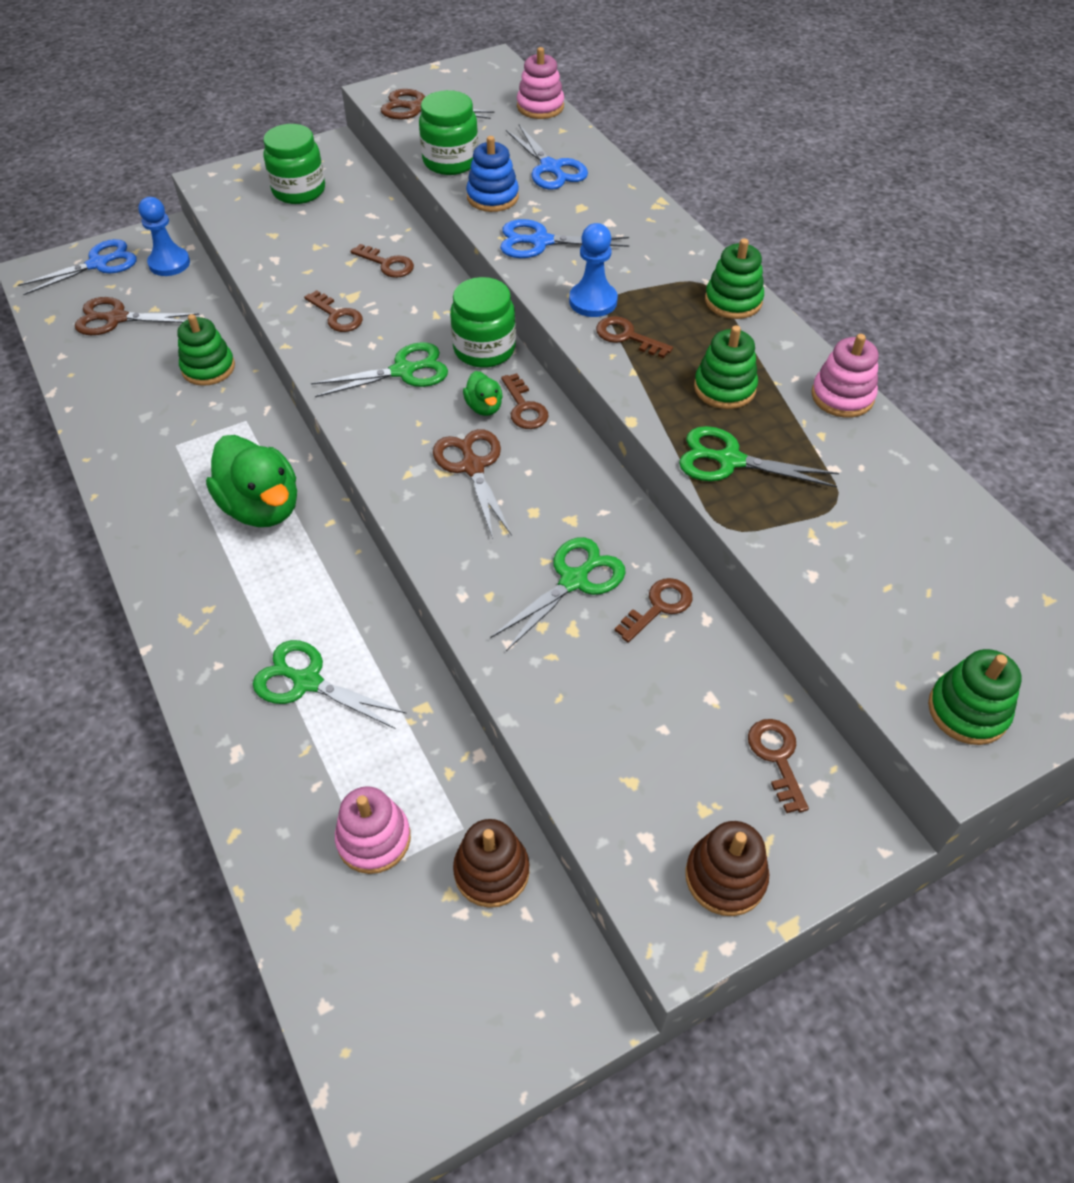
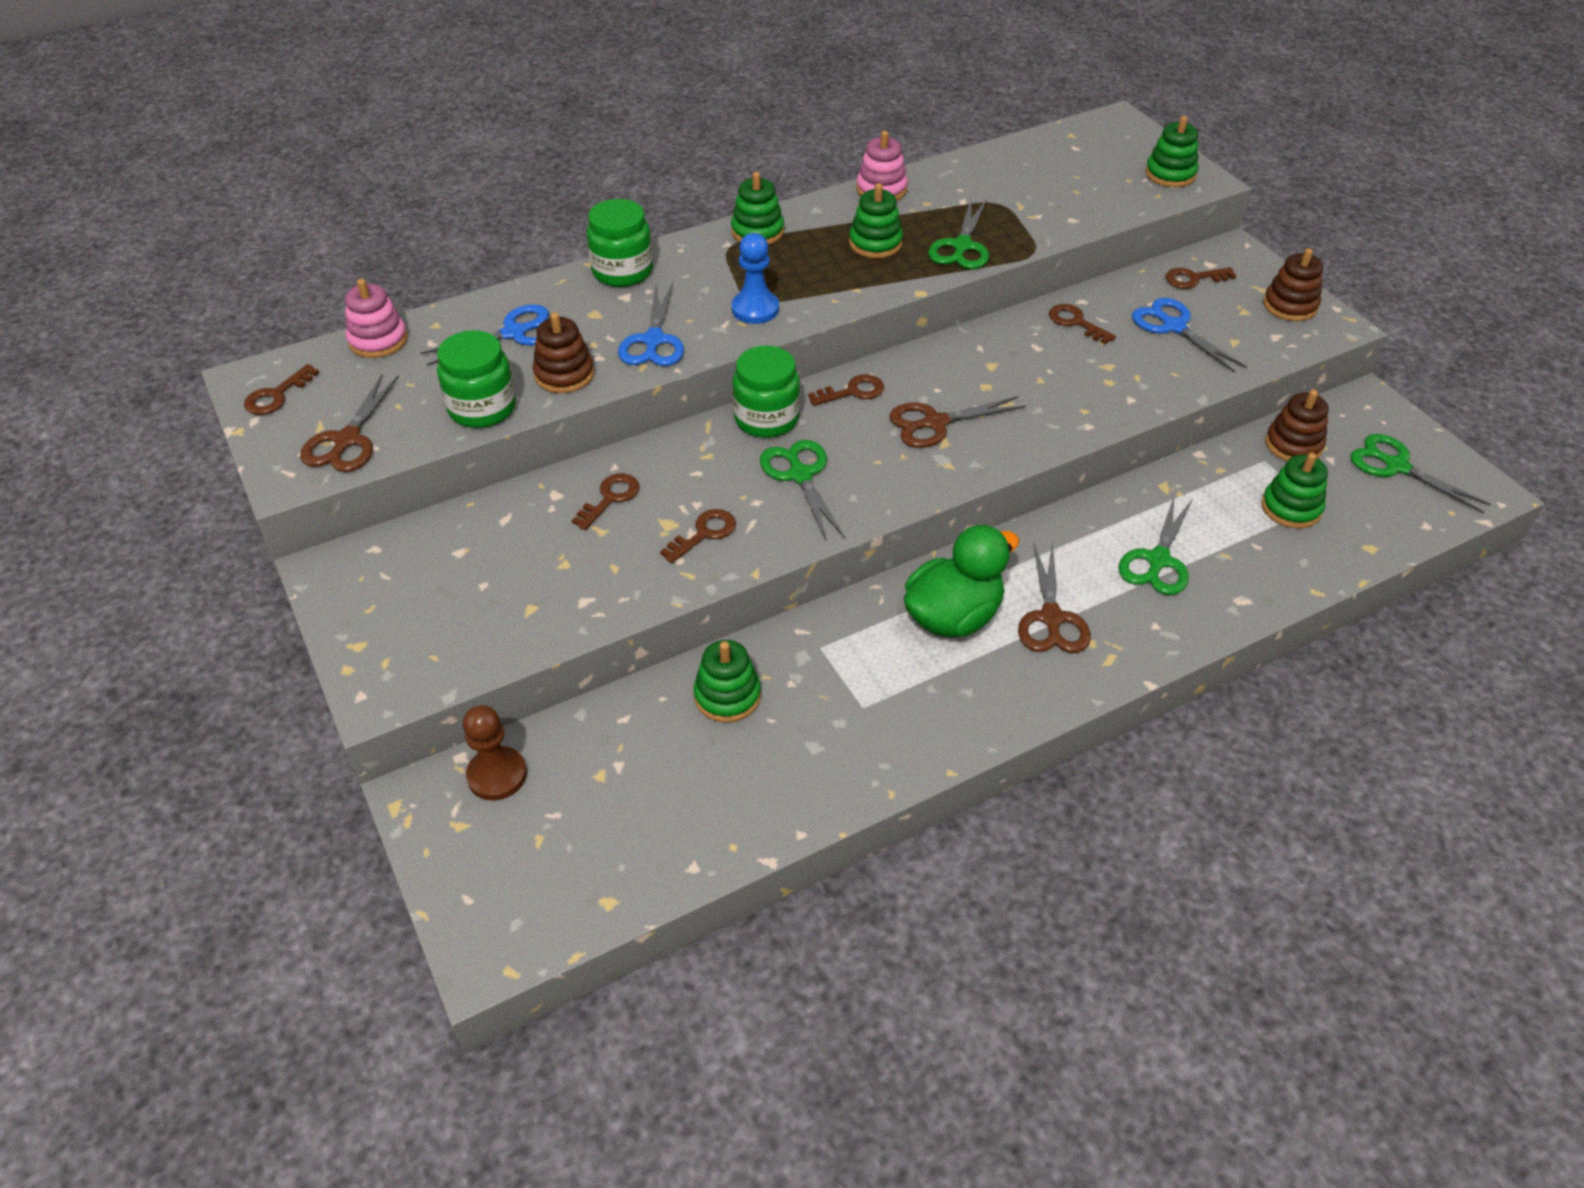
camera: 90 degrees left, 5 degrees down
blue scissors [18,239,137,295] -> blue scissors moved to [1132,298,1247,373]
brown scissors [75,297,199,335] -> brown scissors moved to [1018,541,1091,653]
blue pawn [139,197,190,276] -> brown pawn [463,705,527,801]
green jar [263,124,325,204] -> green jar moved to [587,199,653,287]
pink stacking toy [335,786,411,874] -> green stacking toy [1261,453,1328,528]
green duck [463,371,503,416] -> none
blue stacking toy [466,136,519,212] -> brown stacking toy [533,312,594,393]
green scissors [491,537,625,651] -> green scissors moved to [1350,434,1491,513]
brown key [596,316,673,358] -> brown key moved to [244,364,319,415]

